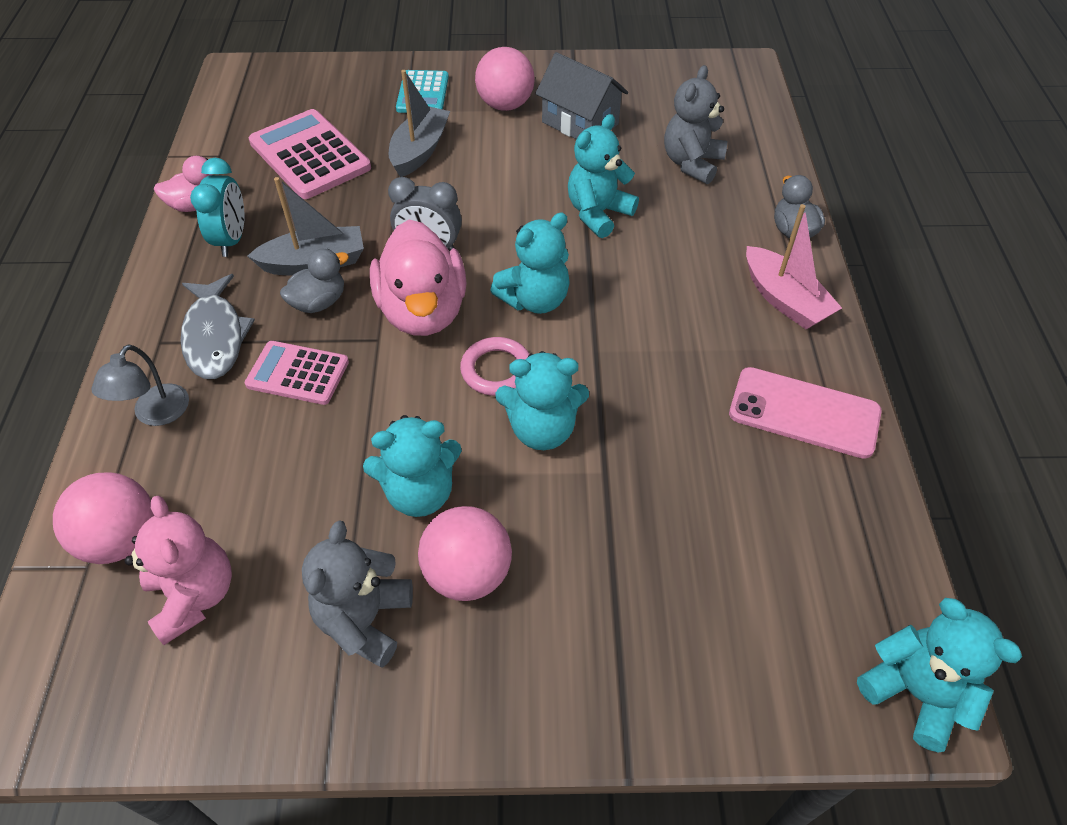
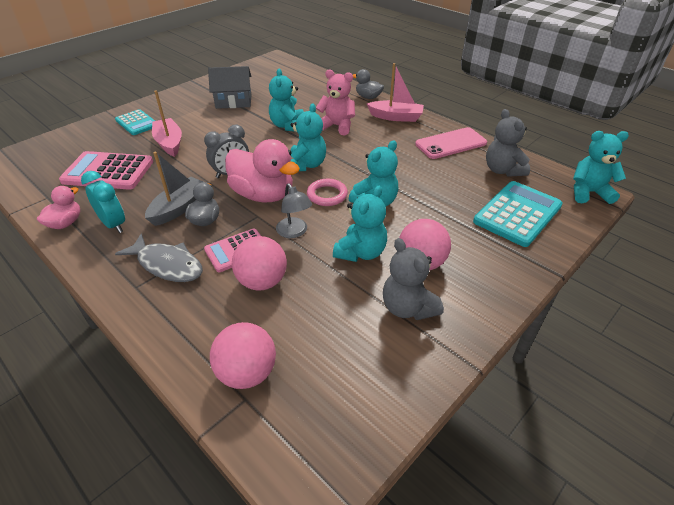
camera: 45 degrees left, 10 degrees down
grey lamp [91,344,189,426] -> grey lamp moved to [276,183,312,238]
pink teddy bear [125,496,232,645] -> pink teddy bear moved to [316,69,355,135]
grey boat [389,70,450,177] -> pink boat [152,90,182,157]
pink ball [475,47,535,111] -> pink ball moved to [232,236,287,290]
grey teddy bear [664,65,727,184] -> grey teddy bear moved to [486,109,530,177]
none -> turquoise calculator [473,181,563,247]

